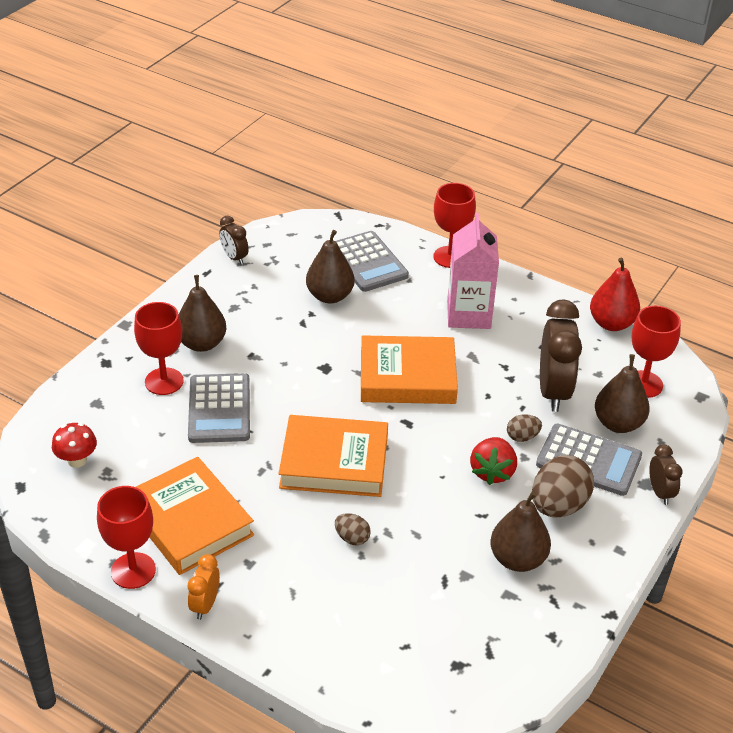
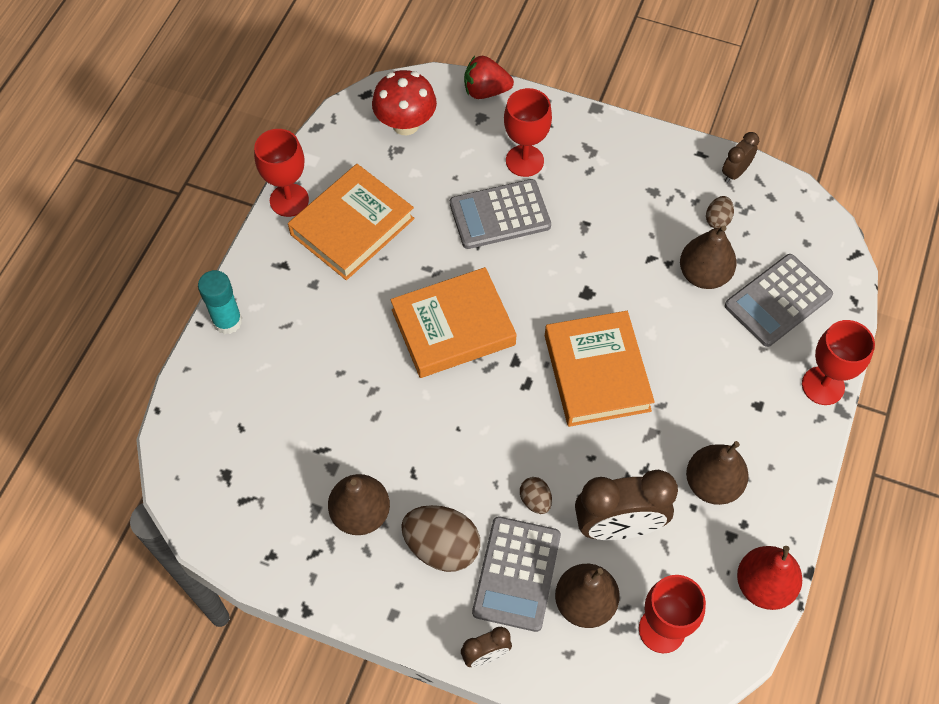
camera: 80 degrees right, 20 degrees up
red mushroom [52,423,97,468] -> red mushroom [372,70,437,135], size x1.56
brown pear [179,275,227,352] -> brown pear moved to [686,441,749,505]
orange clock [188,554,220,620] -> none
orange book [278,415,388,497] -> orange book turned 75 degrees clockwise [390,267,517,378]
brown egg [335,513,371,545] -> brown egg moved to [706,196,734,228]
pink carton [447,213,499,329] -> none
red strawberry [470,437,517,485] -> red strawberry moved to [464,56,514,99]
none -> turquoise glue stick [198,270,242,334]

